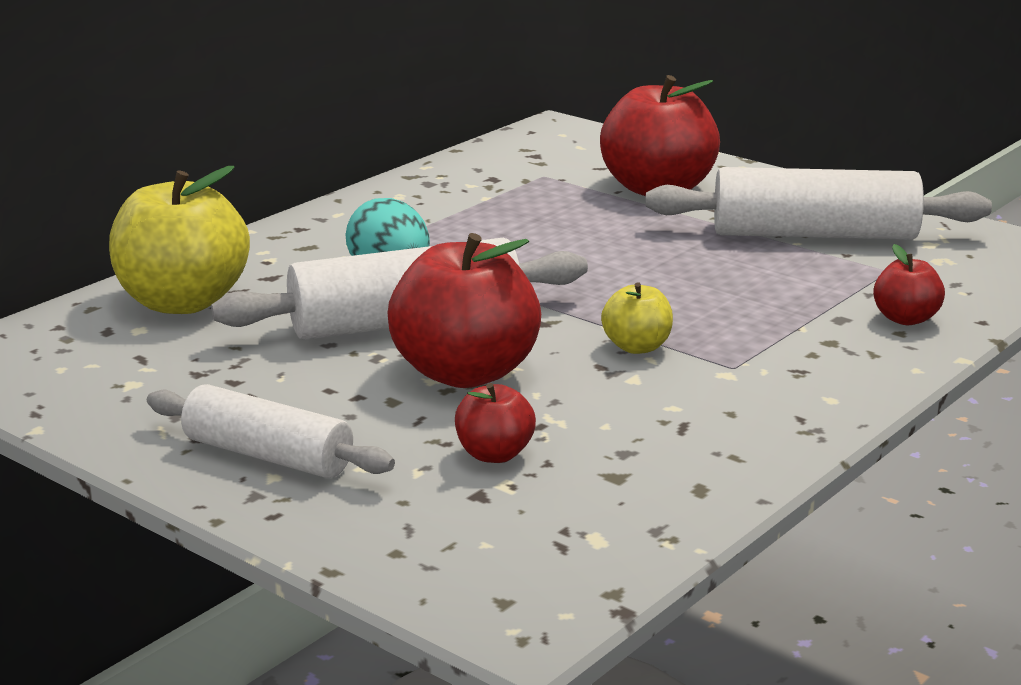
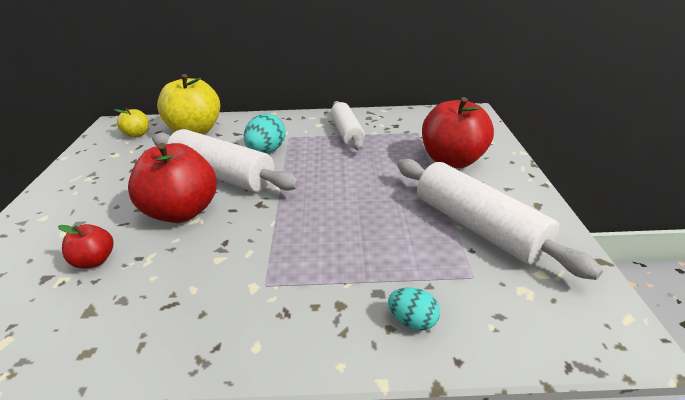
camera: 50 degrees right, 10 degrees up
white rolling pin [147,384,395,478] -> white rolling pin moved to [331,101,365,151]
yellow apple [601,282,673,354] -> yellow apple moved to [114,108,149,138]
red apple [873,244,945,325] -> turquoise egg [388,288,440,331]

